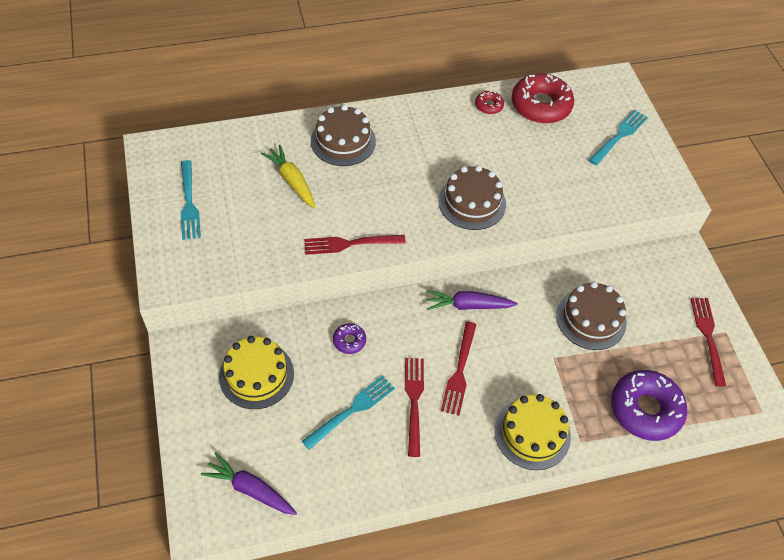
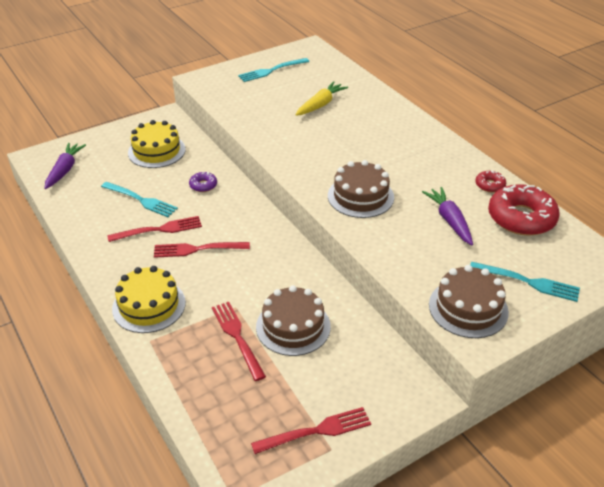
camera: 75 degrees right, 15 degrees down
red fork [304,235,406,255] -> red fork moved to [212,302,266,381]
brown cake [311,105,376,166] -> brown cake moved to [429,265,509,338]
purple carrot [426,290,518,310] -> purple carrot moved to [422,187,473,245]
purple donut [611,370,687,441] -> none

